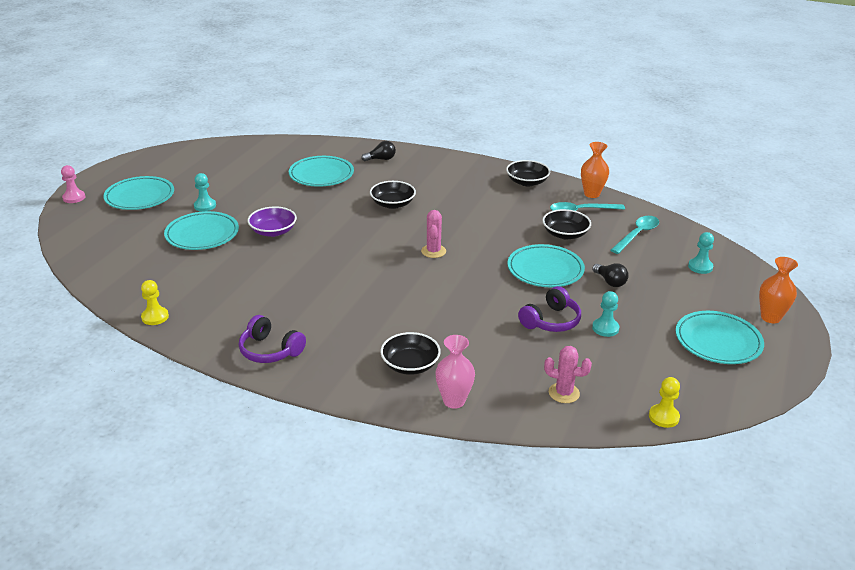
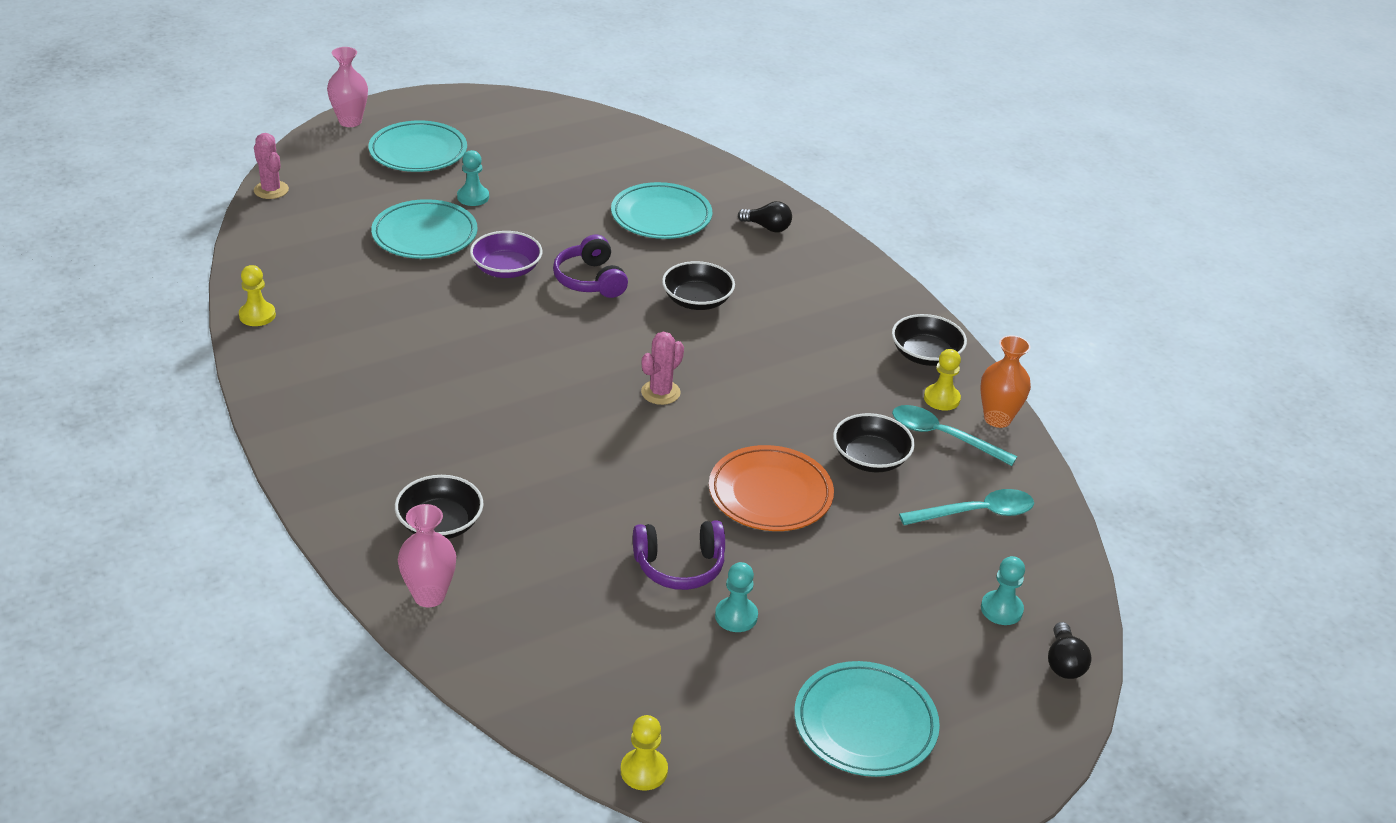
camera: 35 degrees right, 5 degrees up
pink pawn [61,165,85,203] -> pink vase [327,47,368,127]
purple headphones [239,315,306,363] -> purple headphones moved to [553,235,628,298]
turquoise plate [507,244,585,287] -> orange plate [709,445,834,531]
pink cactus [544,346,592,403] -> pink cactus moved to [254,133,289,199]
black light bulb [592,263,629,287] -> black light bulb moved to [1048,622,1092,679]
orange vase [759,257,798,323] -> none
none -> yellow pawn [924,349,961,411]

